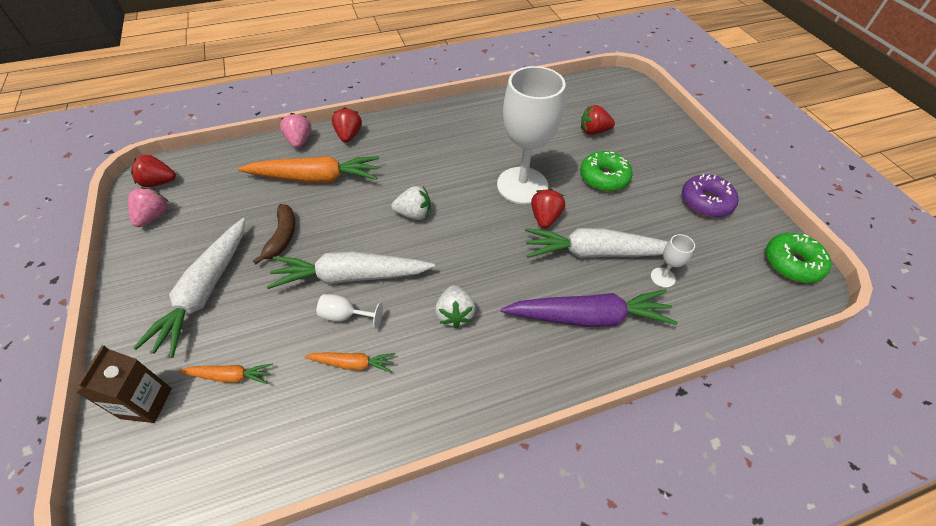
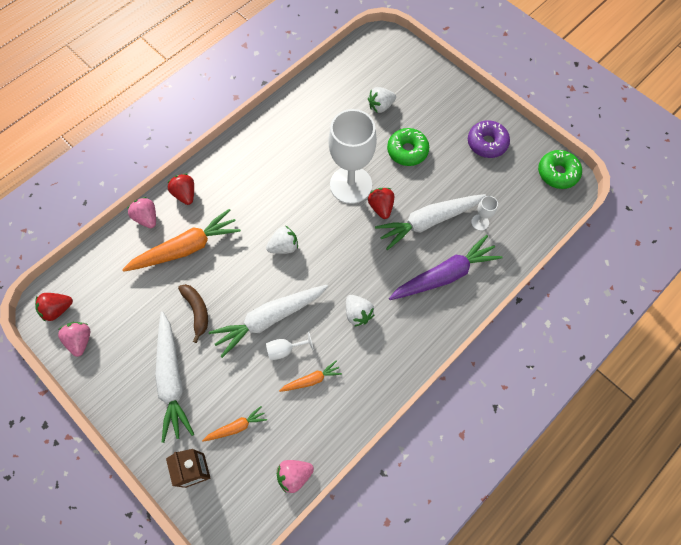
camera: 25 degrees left, 15 degrees up
red strawberry [581,105,615,135] -> white strawberry [368,87,396,113]
none -> pink strawberry [277,460,314,493]

